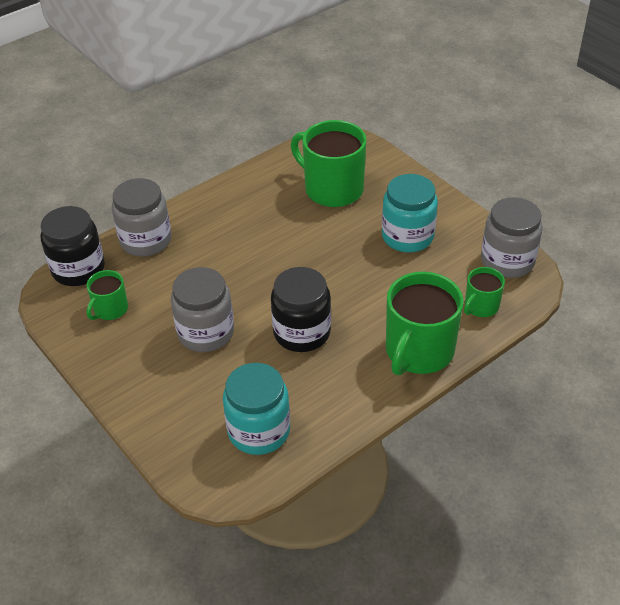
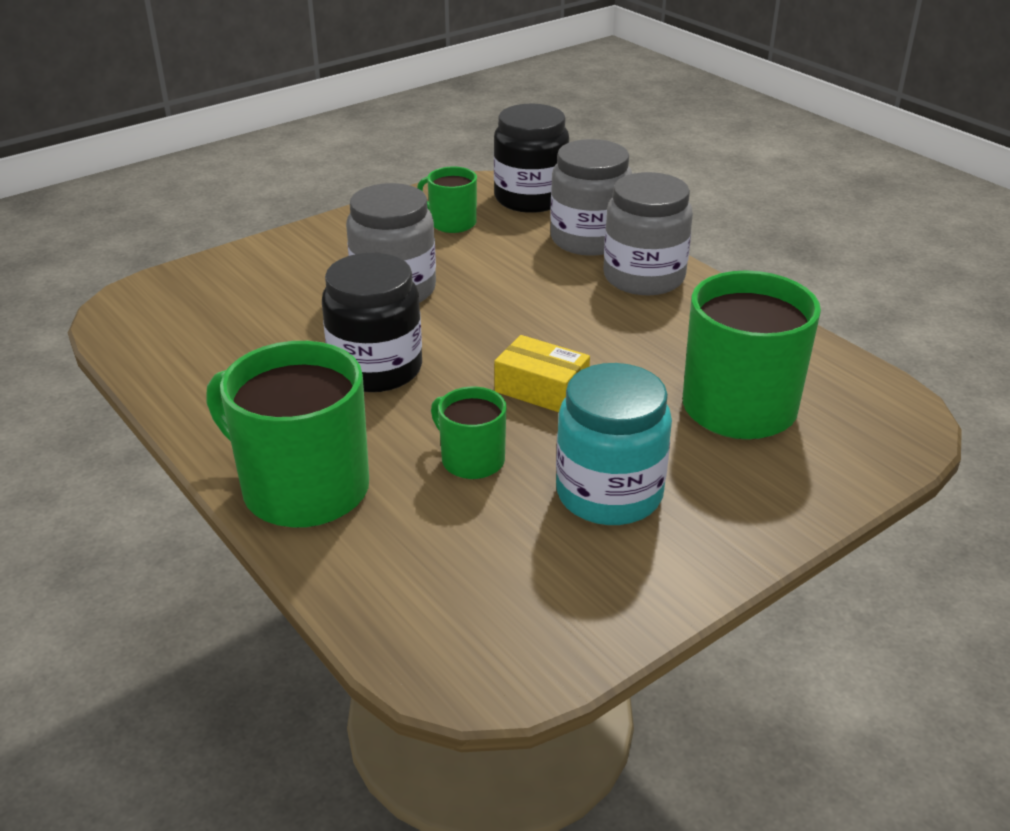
camera: 90 degrees right, 10 degrees down
turquoise jar [223,363,290,455] -> none
green mug [464,267,505,317] -> green mug moved to [431,387,506,479]
grey jar [481,197,543,278] -> grey jar moved to [604,172,693,295]
none -> yellow box [494,335,590,412]

